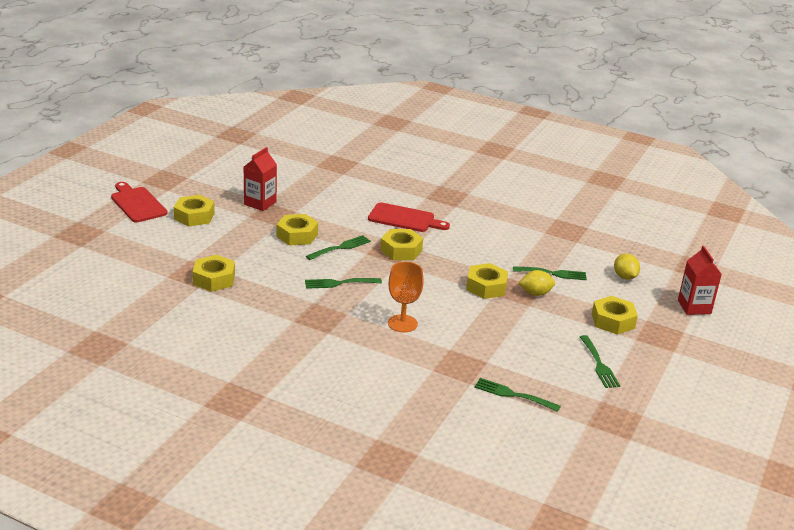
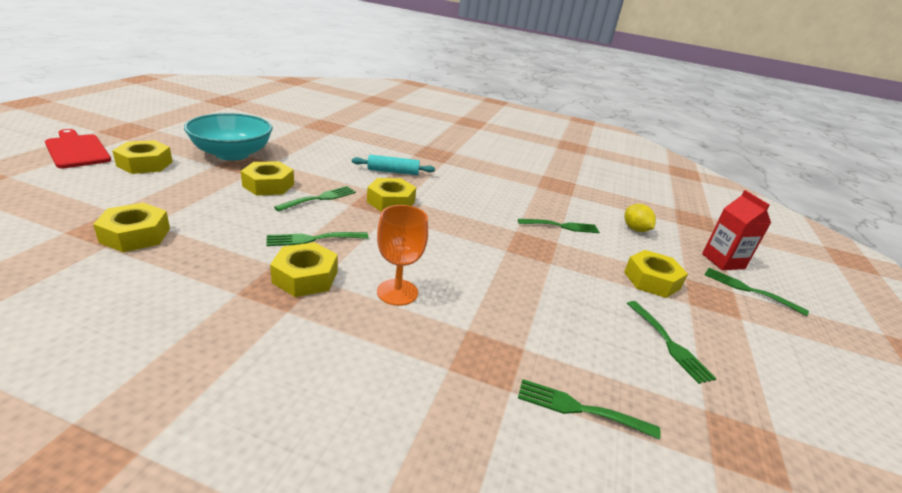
camera: 10 degrees left, 0 degrees up
red carton [244,147,277,211] -> turquoise bowl [184,113,273,161]
red cutting board [368,203,450,232] -> turquoise rolling pin [352,155,435,175]
yellow nut [466,263,508,299] -> yellow nut moved to [270,242,338,297]
yellow lemon [519,270,555,296] -> none
none -> green fork [704,268,809,316]

